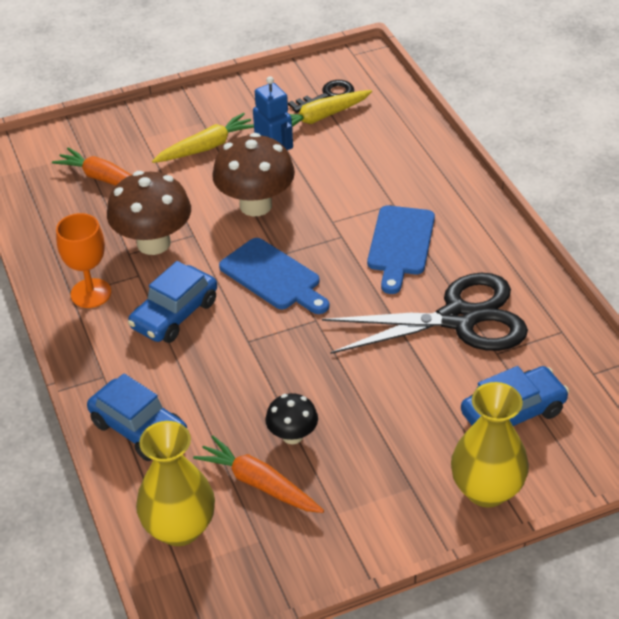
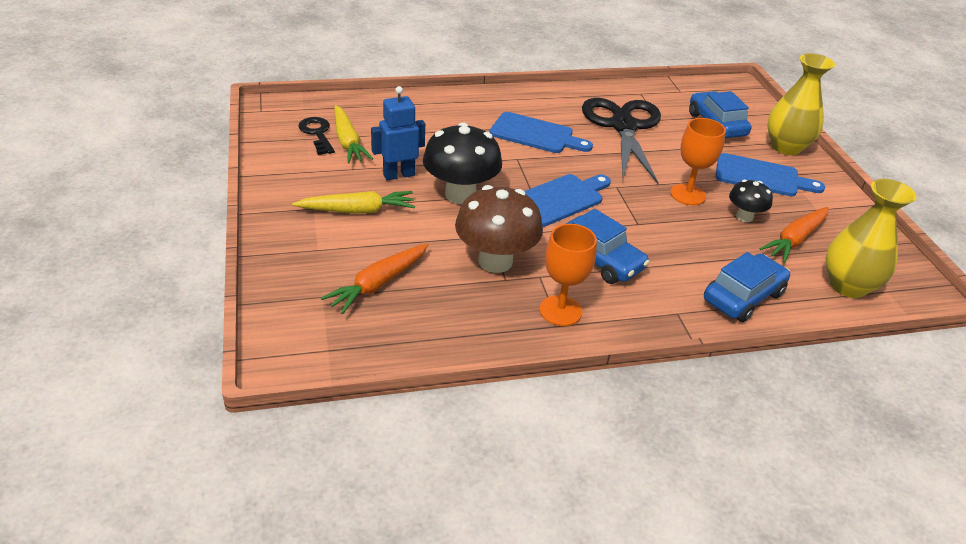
camera: 85 degrees left, 5 degrees down
yellow carrot [152,113,254,163] -> yellow carrot turned 105 degrees clockwise [292,191,415,214]
brown mushroom [212,133,295,216] -> black mushroom [423,122,502,204]
none -> orange goblet [670,118,726,205]
none -> blue cutting board [715,153,825,196]

